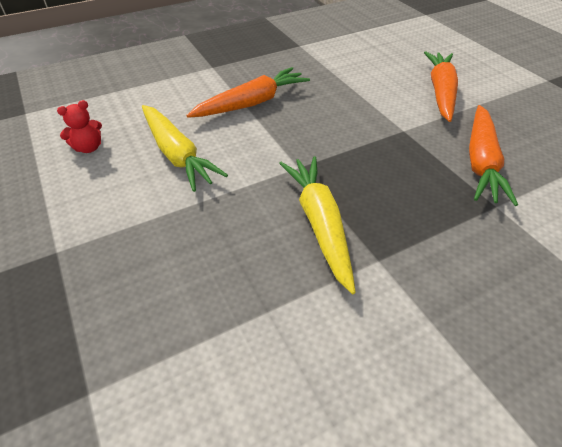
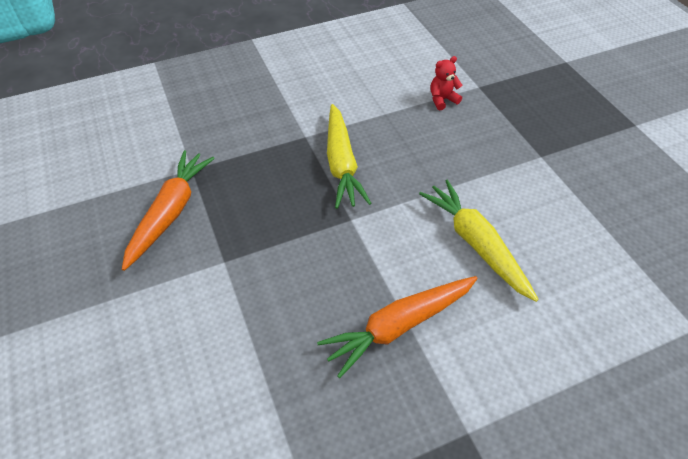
camera: 175 degrees left, 5 degrees up
red teddy bear [57,100,102,153] -> red teddy bear moved to [430,56,462,111]
orange carrot [424,51,458,122] -> none

